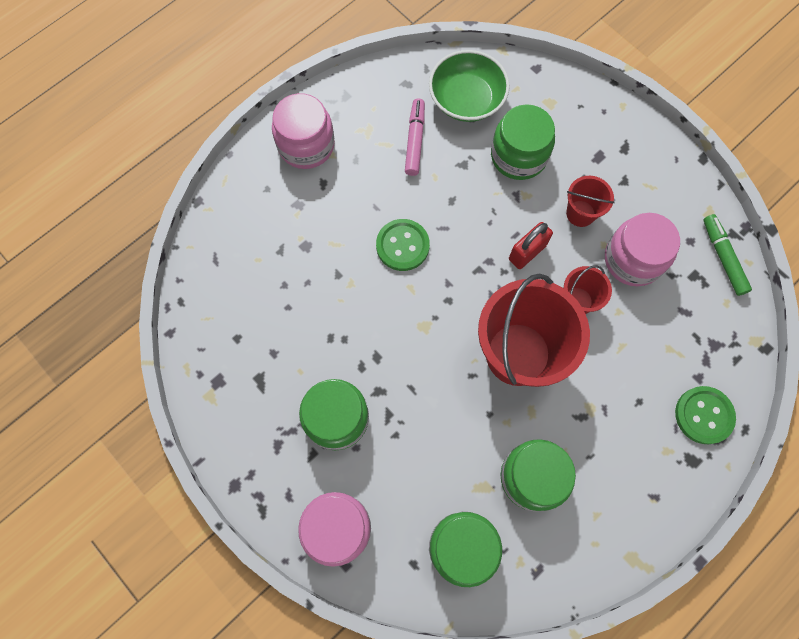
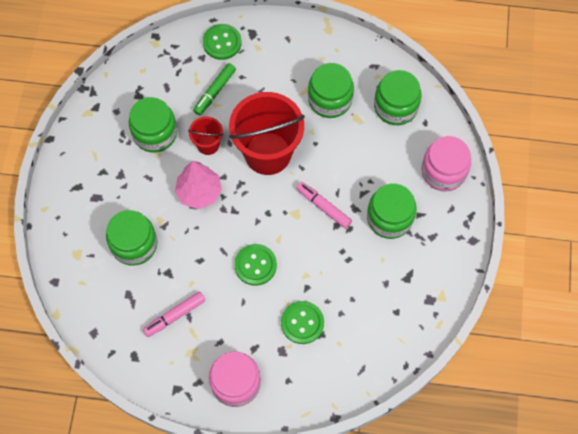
camera: 130 degrees left, 5 degrees down
green bowl [429,50,510,122] -> none
red padlock [509,222,553,269] -> pink tree [175,161,222,209]
red bucket [566,176,615,227] -> none
pink jar [605,213,680,286] -> green jar [129,97,177,153]
green marker [703,214,752,296] -> green marker moved to [193,63,236,115]
none -> green button [281,301,324,344]
none -> pink marker [296,182,352,229]

